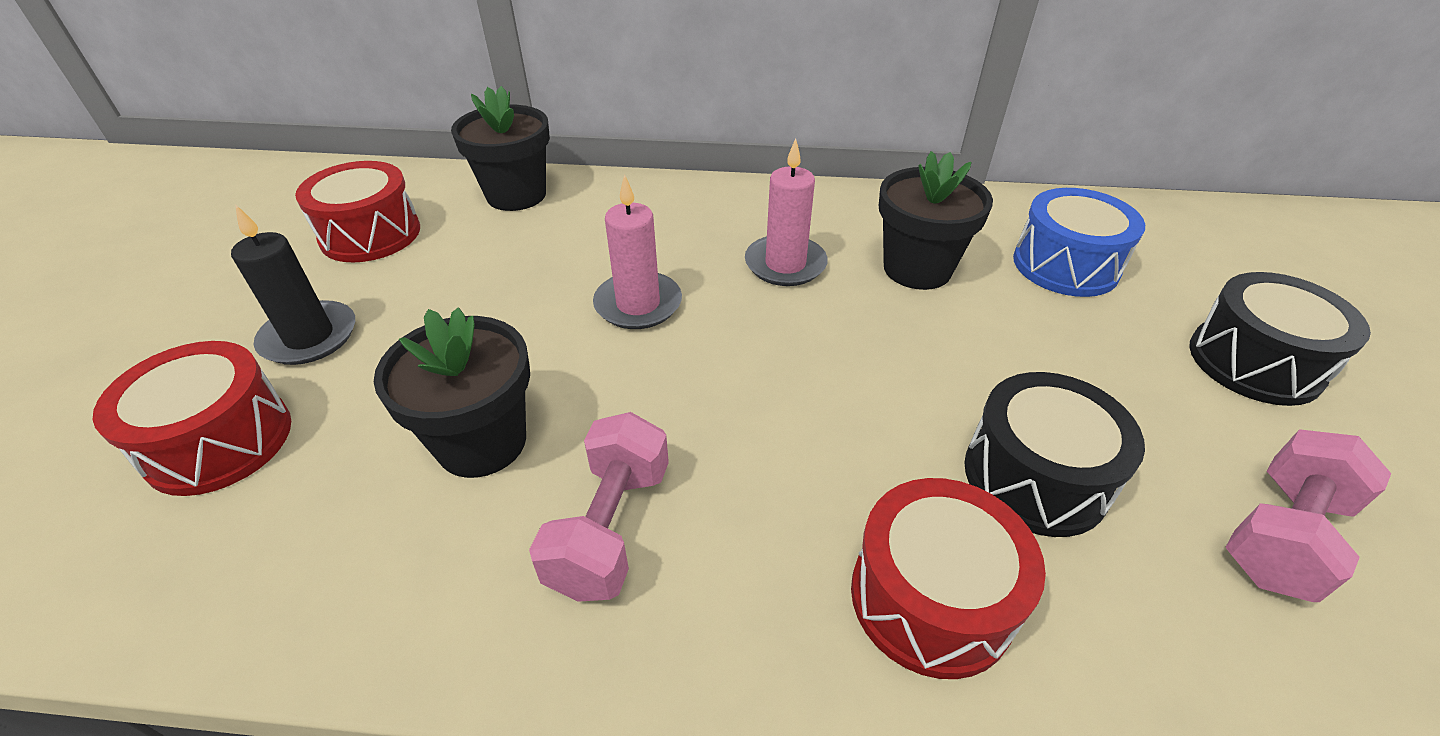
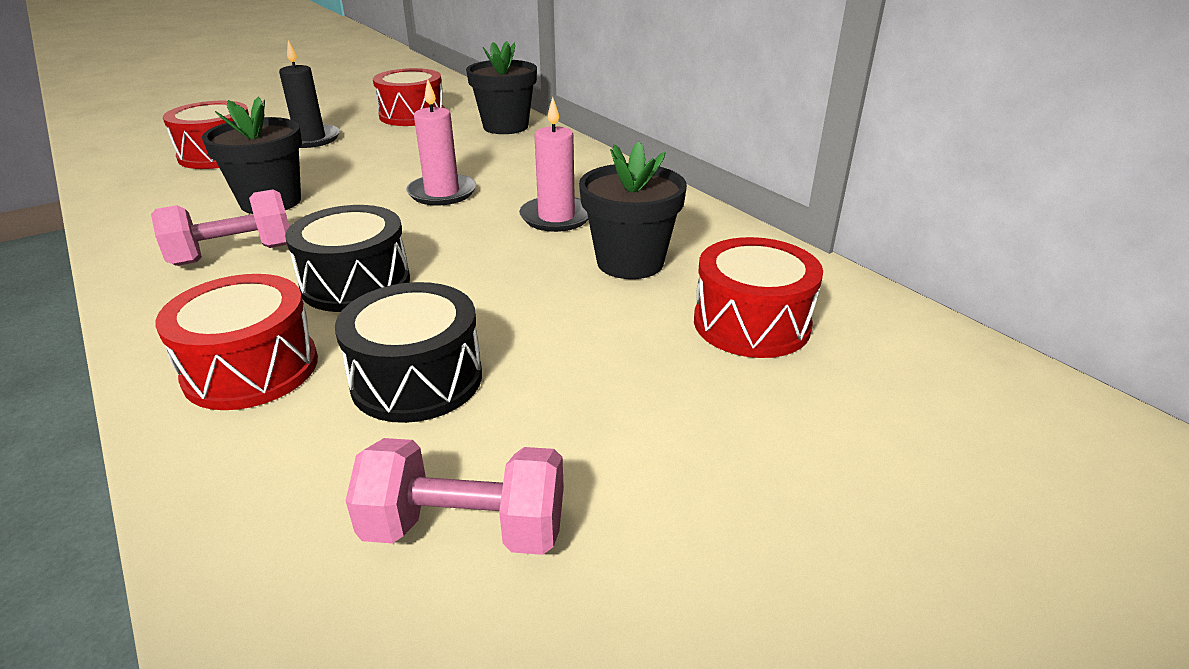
camera: 50 degrees right, 10 degrees down
blue drum [1013,188,1145,297] -> red drum [694,237,823,358]
black drum [1189,272,1371,406] -> black drum moved to [285,205,410,312]

